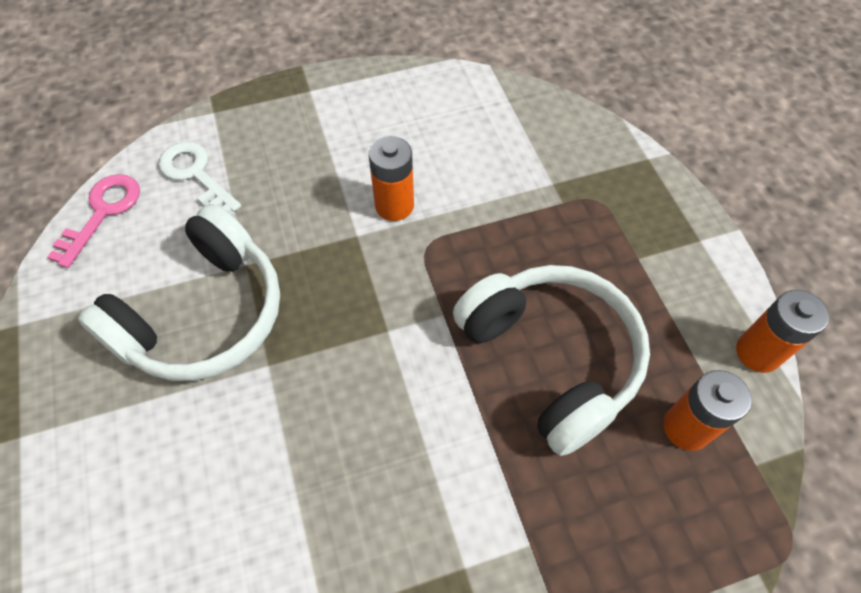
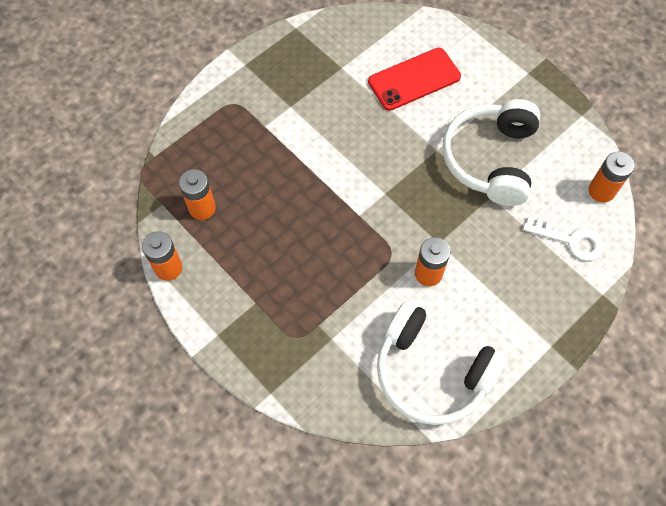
camera: 155 degrees right, 5 degrees up
pink key [47,174,140,268] -> orange battery [588,152,634,203]
white headphones [453,265,650,456] -> white headphones moved to [377,301,507,425]
none -> red phone [368,48,461,111]

